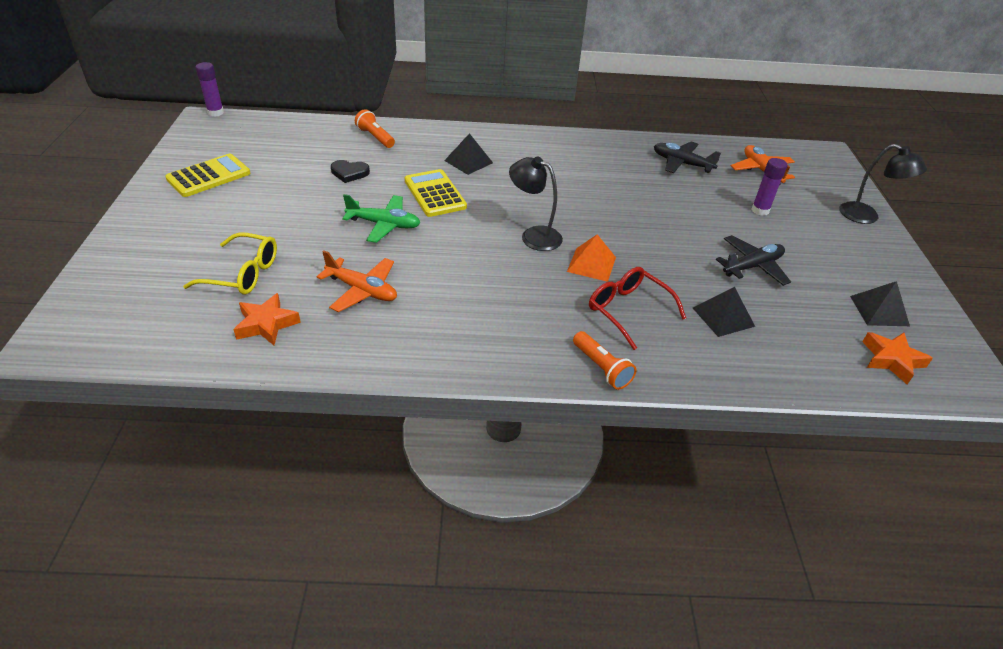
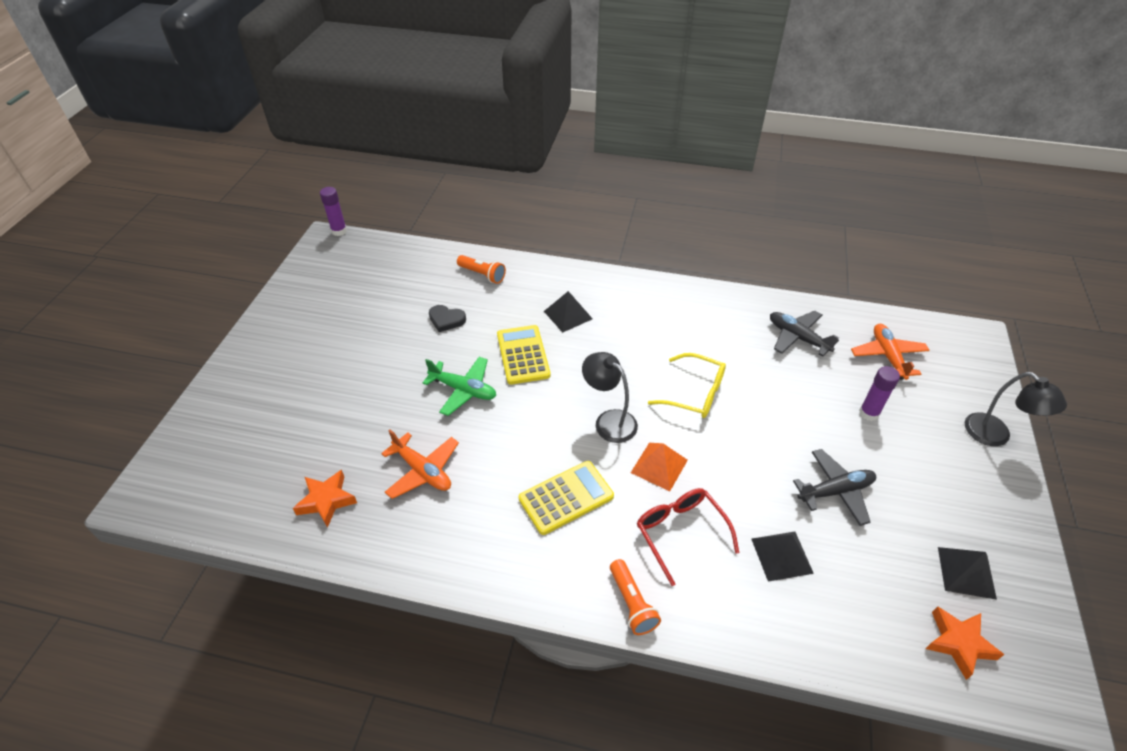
camera: 15 degrees right, 5 degrees up
yellow calculator [165,154,250,197] -> yellow calculator moved to [519,461,614,535]
yellow glasses [183,232,277,295] -> yellow glasses moved to [648,353,726,418]
orange flashlight [355,109,395,148] -> orange flashlight turned 150 degrees clockwise [457,255,506,284]

